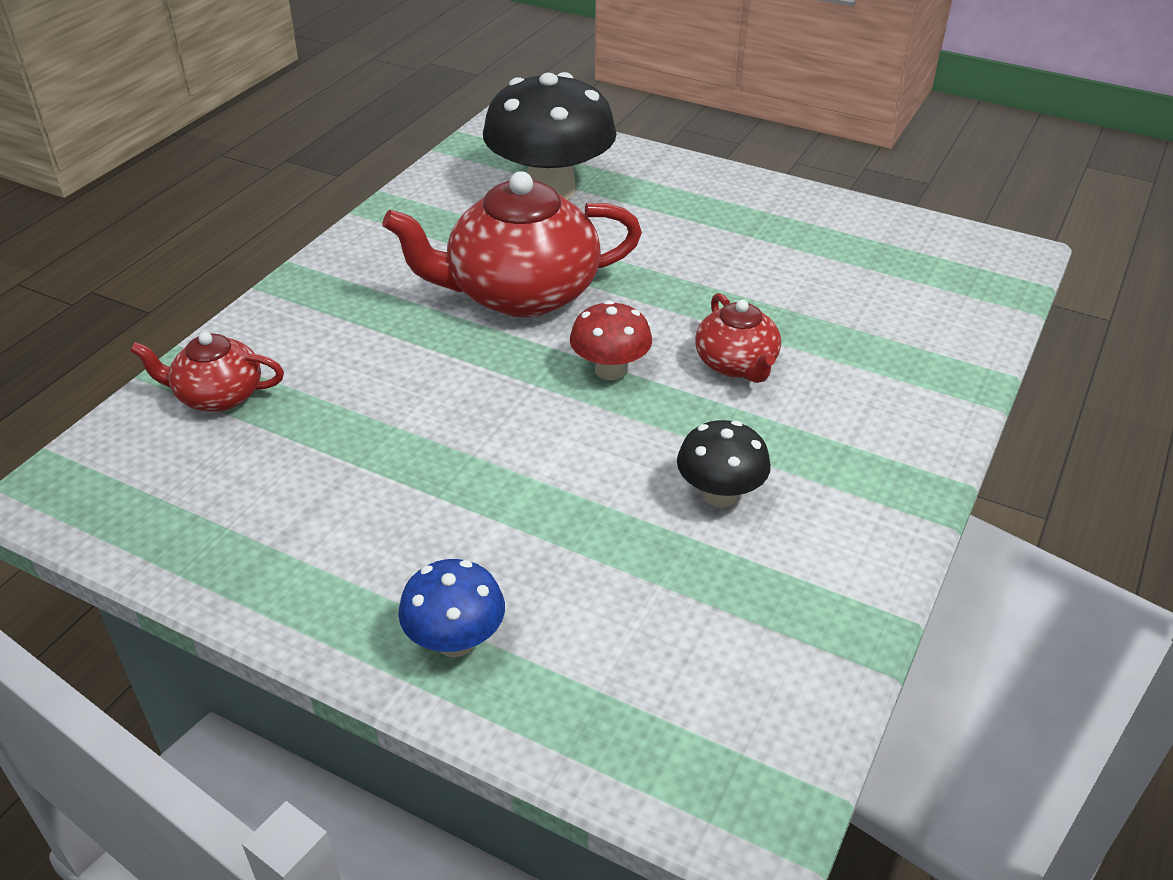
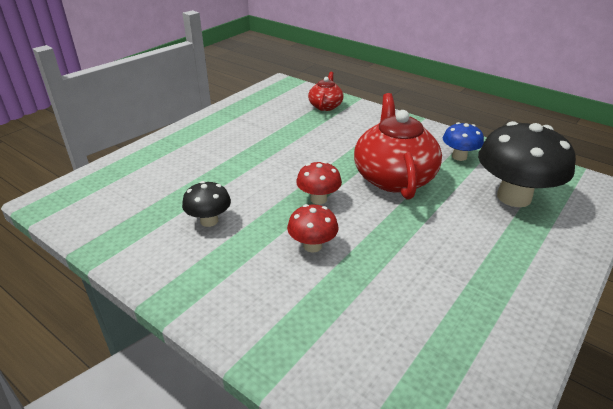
camera: 100 degrees right, 5 degrees down
blue mushroom [398,559,505,657] -> blue mushroom moved to [443,122,484,161]
red teapot [695,293,781,383] -> red mushroom [287,204,339,252]

